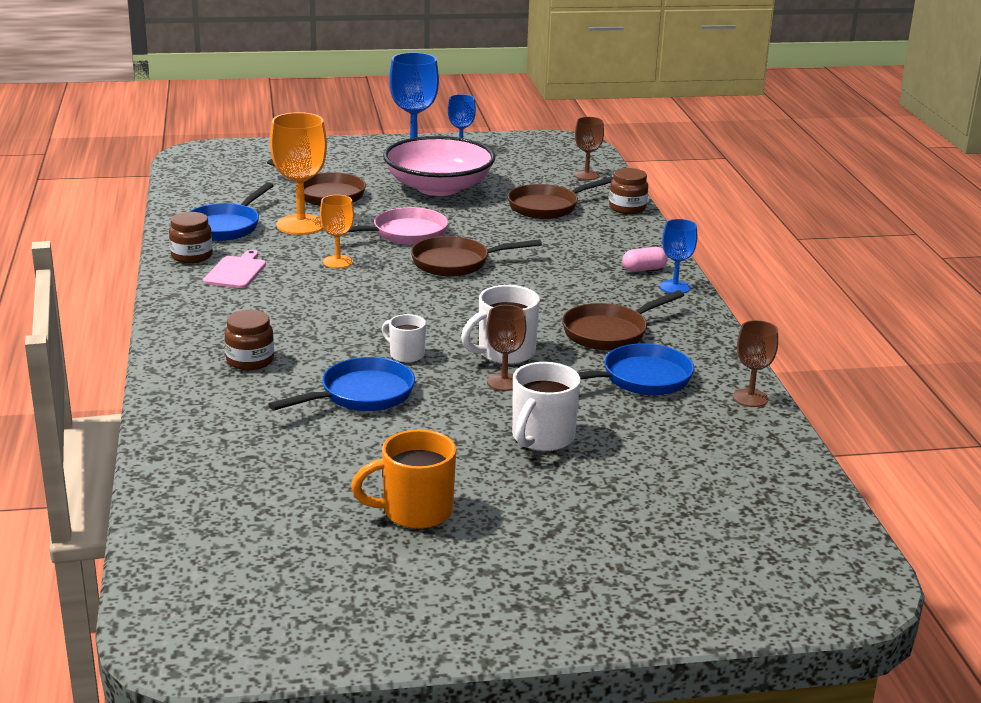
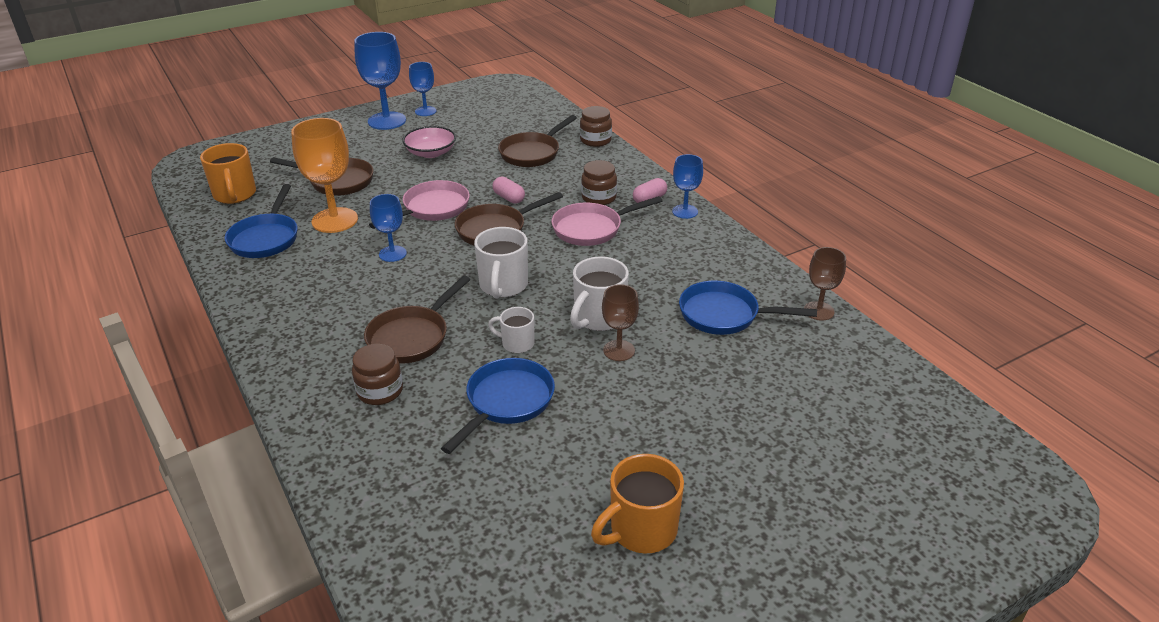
camera: 20 degrees left, 10 degrees up
brown jar [169,212,213,263] -> brown jar moved to [581,160,617,205]
pink cutting board [203,250,266,288] -> none
orange goblet [320,195,354,268] -> blue goblet [370,194,407,262]
pink bowl [383,136,495,196] -> pink bowl [402,126,456,158], size x0.54
white mug [512,362,581,451] -> white mug moved to [474,227,528,299]
brown pan [562,290,684,350] -> brown pan moved to [364,276,471,364]
brown goblet [574,117,604,180] -> none
blue pan [577,343,694,395] -> blue pan turned 120 degrees counterclockwise [679,281,817,335]
none -> orange mug [200,143,256,204]
none -> pink capsule [492,176,525,204]
none -> pink pan [551,196,662,246]

